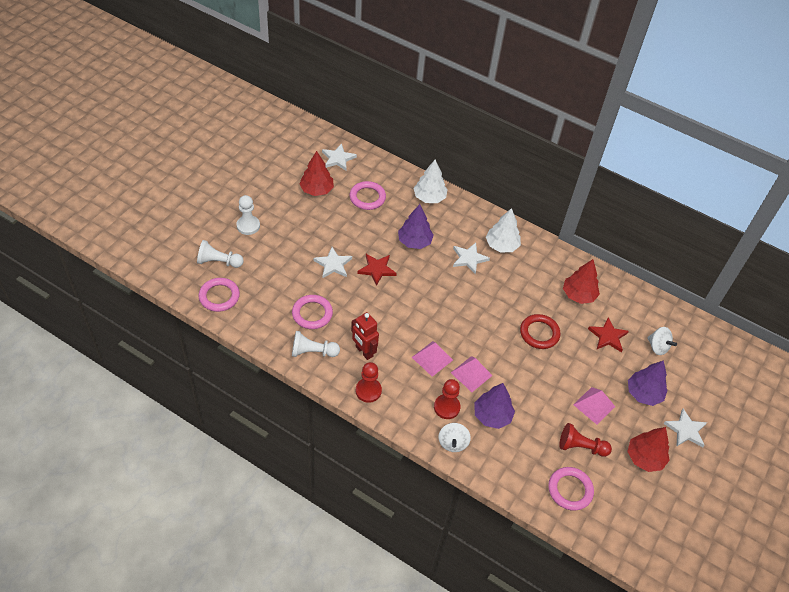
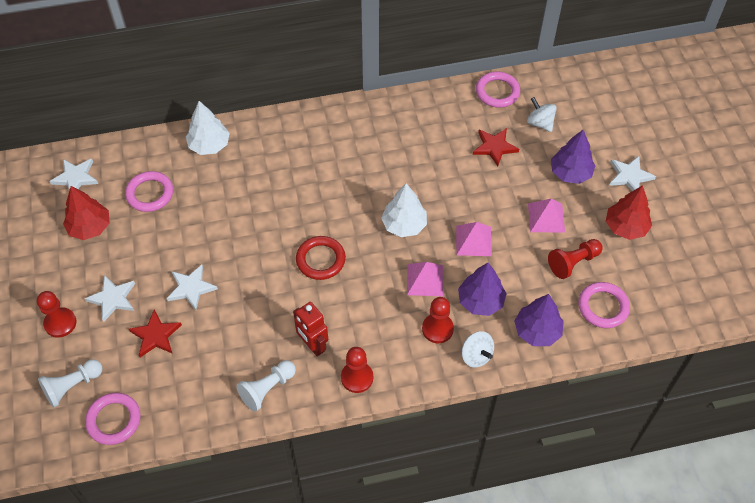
camera: 40 degrees left, 5 degrees up
white pawn [237,195,260,235] -> red pawn [37,291,76,338]
pink ring [292,295,333,329] -> pink ring moved to [476,72,520,108]
red robot [351,312,379,360] -> red robot turned 45 degrees clockwise [293,302,328,356]
red star [357,254,397,286] -> red star moved to [129,310,182,357]
purple tree [398,204,433,249] -> purple tree moved to [514,294,564,346]
pink pyramid [412,341,453,377] -> pink pyramid moved to [456,222,492,256]
white star [453,243,490,274] -> white star moved to [85,275,135,322]
white tree [486,208,521,253] -> white tree moved to [381,183,427,237]
red ring [520,314,560,349] -> red ring moved to [296,236,346,280]
red tree [563,259,600,304] -> none
white spinning top [647,327,677,355] -> white spinning top turned 135 degrees counterclockwise [527,97,557,132]

